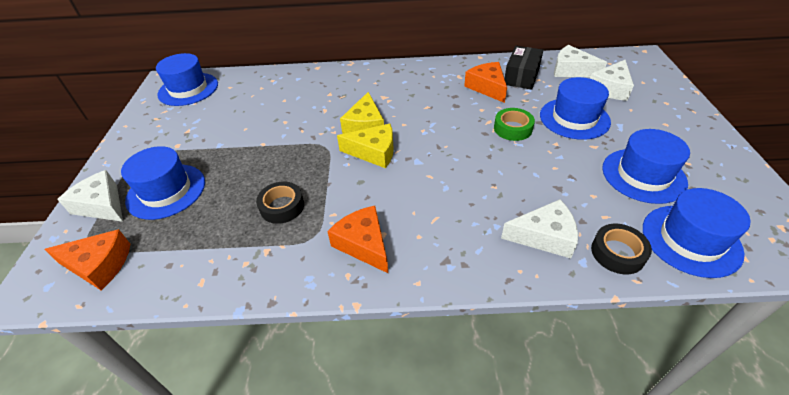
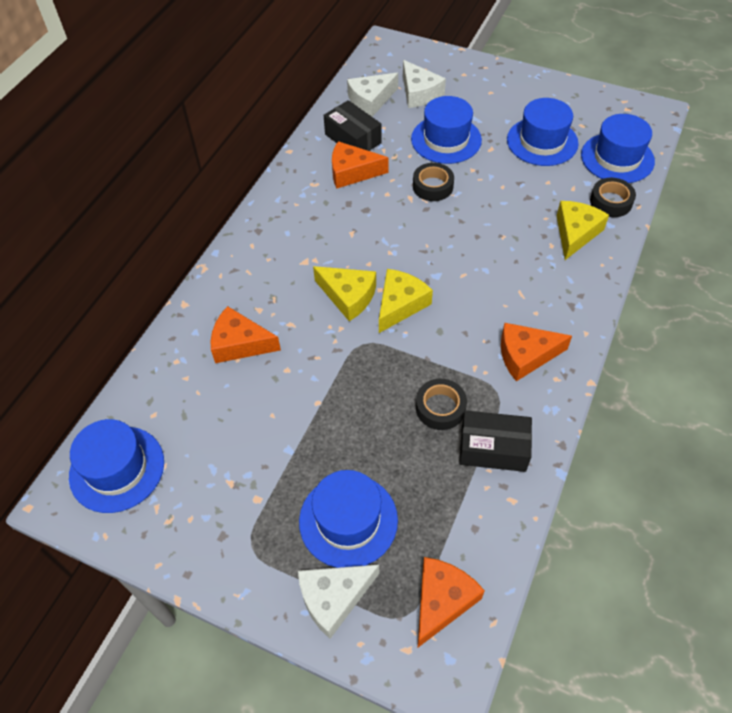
camera: 65 degrees left, 10 degrees up
green tape [494,108,535,141] -> black tape [413,163,454,201]
white cheese [501,199,578,258] -> yellow cheese [557,201,609,260]
none -> orange cheese [211,306,281,363]
none -> black box [459,410,532,472]

